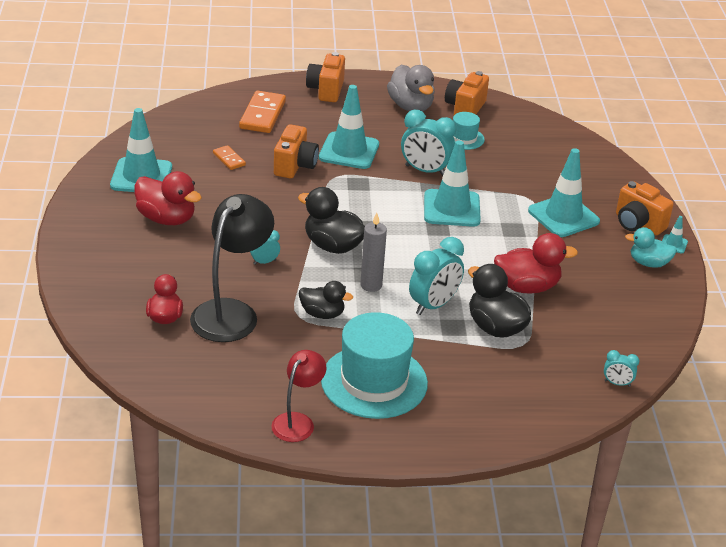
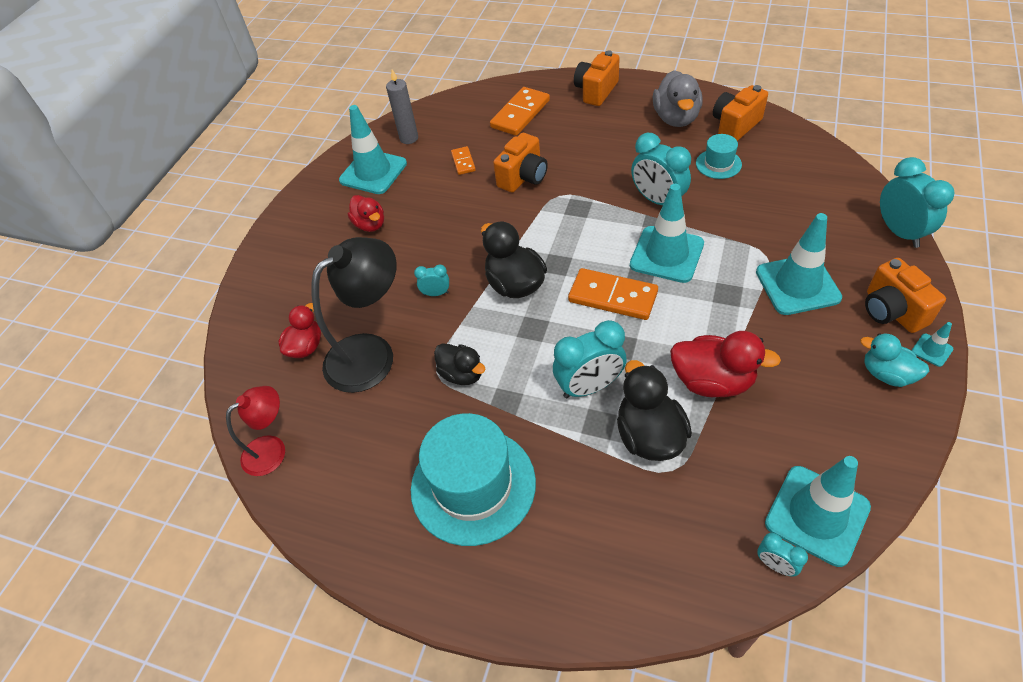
camera: 30 degrees right, 15 degrees up
red duck [134,171,202,225] -> red duck [348,195,384,232], size x0.65
red lamp [271,350,327,442] -> red lamp moved to [226,386,285,476]
turquoise traffic cone [319,85,379,169] -> turquoise traffic cone moved to [765,456,871,567]
grey candle [360,213,387,292] -> grey candle moved to [386,69,418,144]
none -> orange domino [568,268,658,320]
none -> turquoise clock [880,157,954,248]

